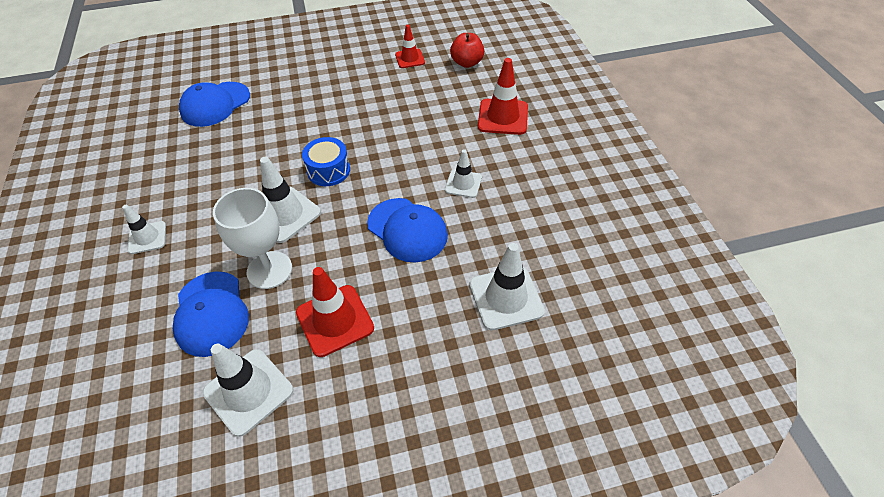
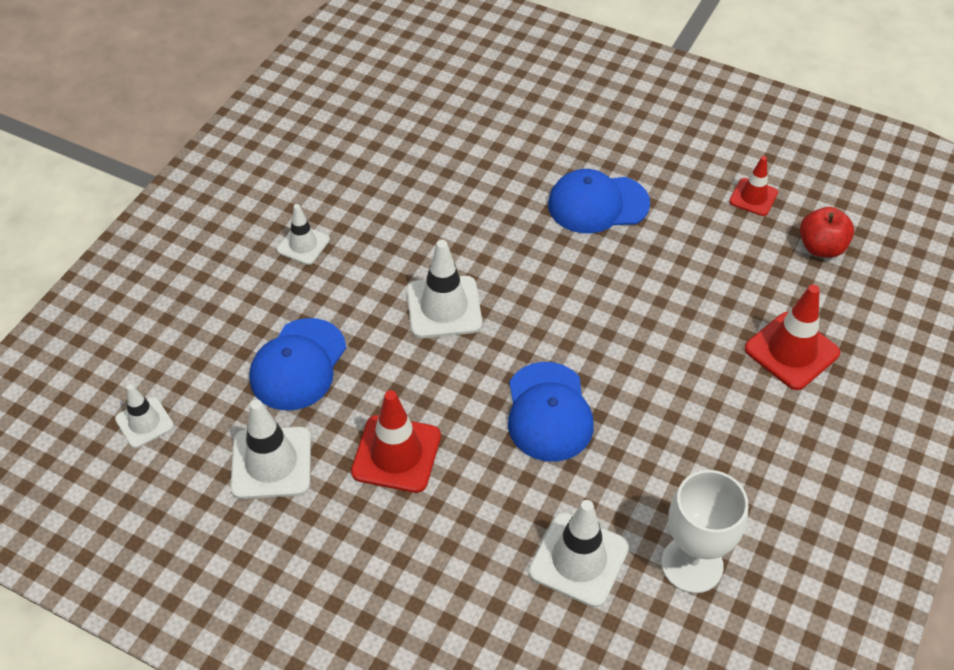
camera: 40 degrees right, 0 degrees up
blue cap [179,82,250,127] -> blue cap moved to [548,169,650,233]
white goblet [213,188,292,289] -> white goblet moved to [661,470,748,593]
blue drum [302,137,350,186] -> none
white traffic cone [445,149,482,198] -> white traffic cone moved to [115,384,174,448]

